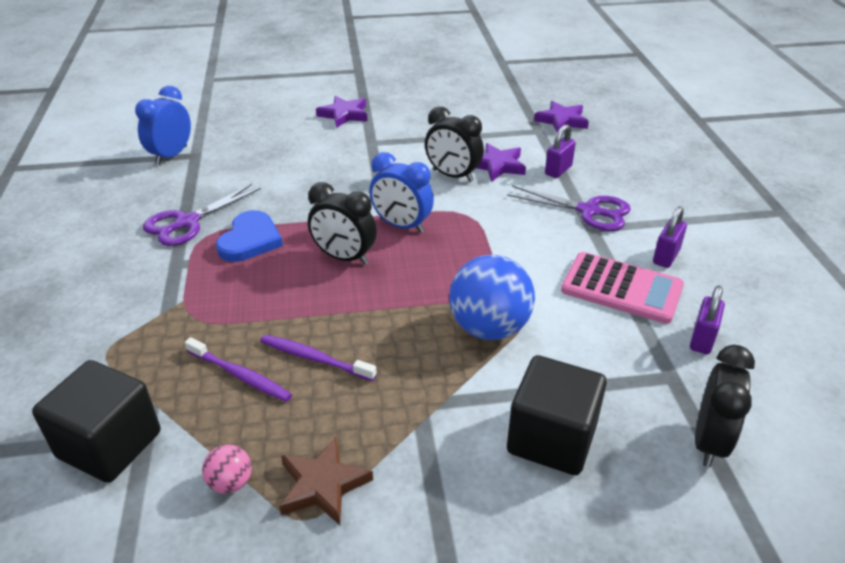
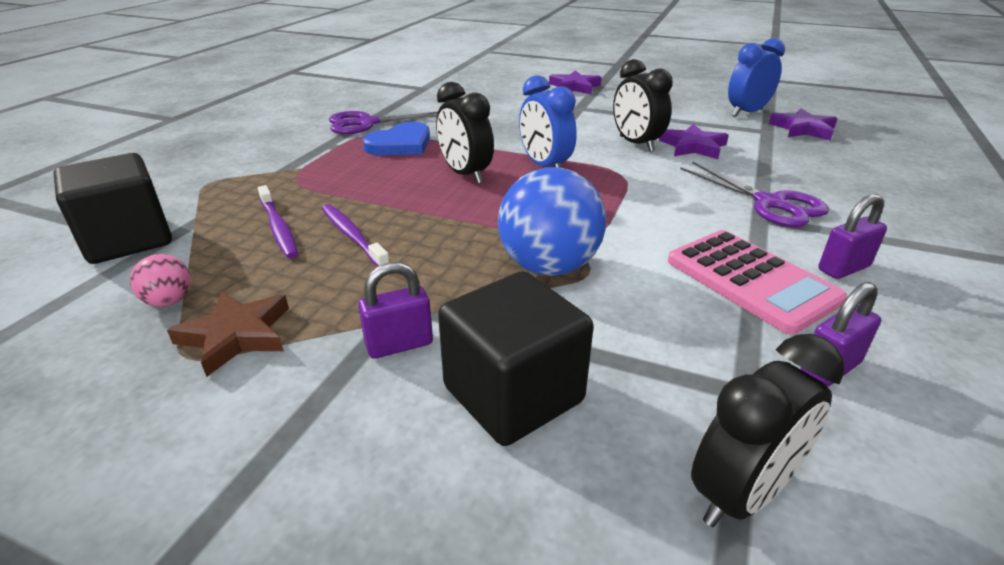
camera: 30 degrees right, 5 degrees down
blue clock [135,86,191,165] -> blue clock moved to [728,38,785,117]
purple padlock [545,124,576,178] -> purple padlock moved to [358,262,433,359]

